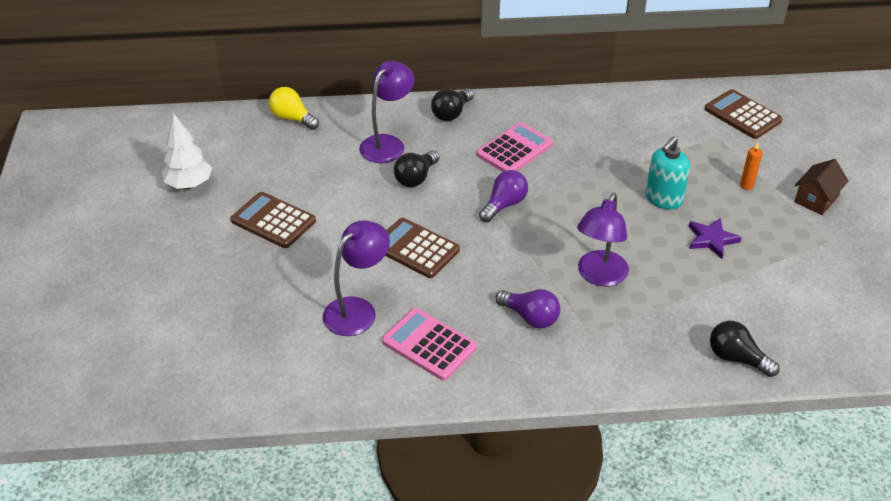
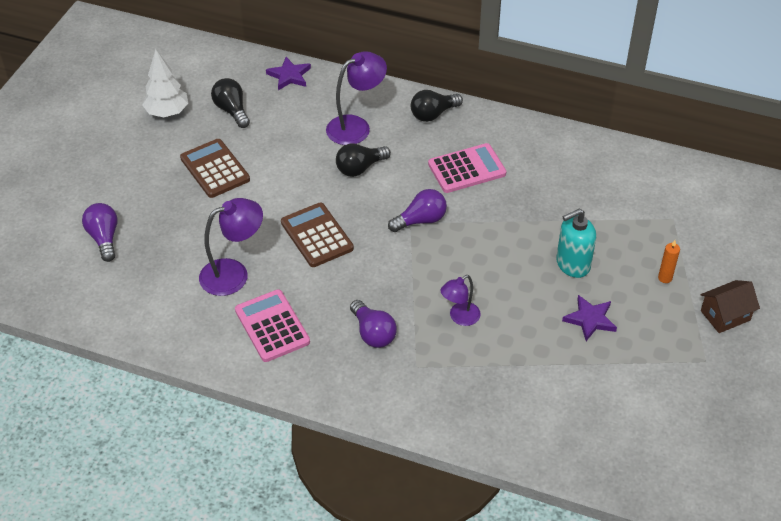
camera: 25 degrees right, 5 degrees up
yellow light bulb [269,87,319,130] -> purple star [266,57,311,90]
purple lamp [577,193,629,286] -> purple lamp [440,275,481,326], size x0.62
brown calculator [705,89,783,139] -> none
black light bulb [710,321,780,377] -> black light bulb moved to [211,78,250,128]
none -> purple light bulb [82,203,117,262]

